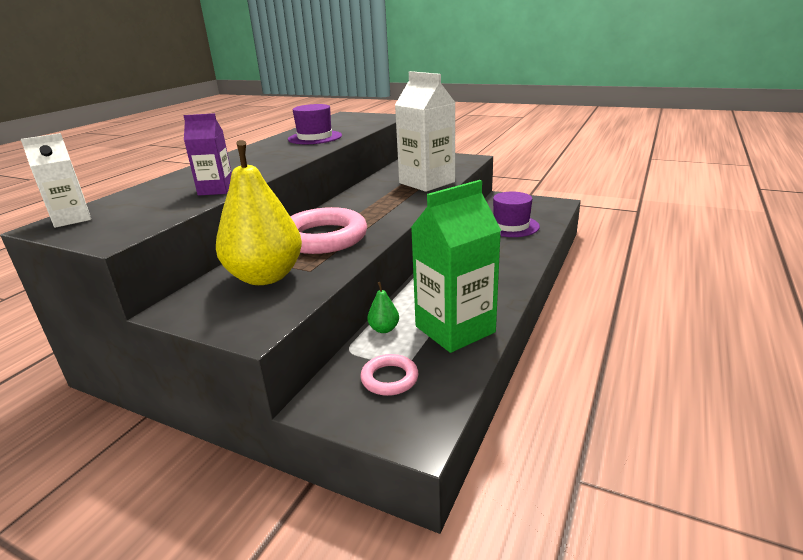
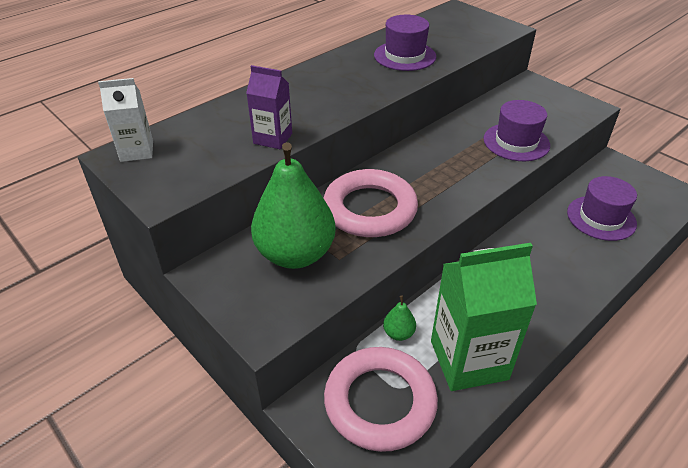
camera: 20 degrees right, 15 degrees up
yellow pear [216,140,302,285] -> green pear [251,142,336,269]
pink ring [360,354,418,396] -> pink ring [324,347,438,452], size x1.96
white carton [395,71,456,192] -> purple hat [484,100,550,161]

